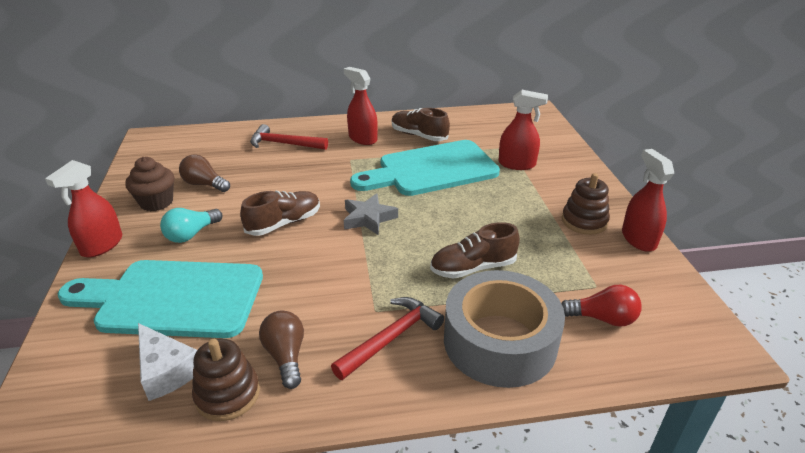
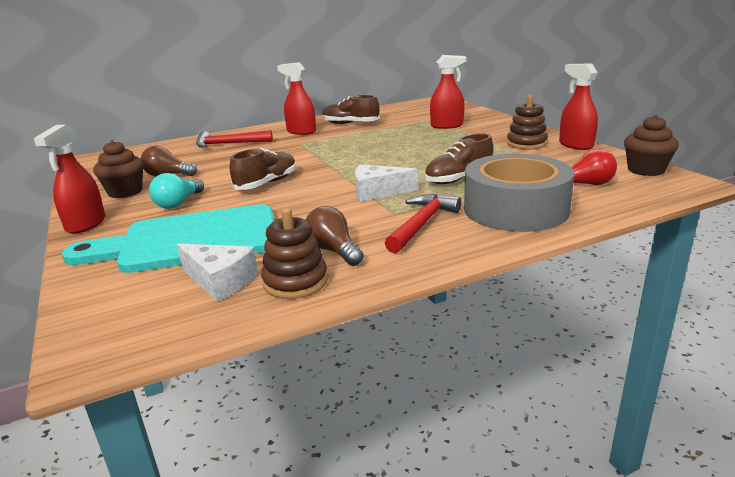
camera: 15 degrees left, 10 degrees down
grey star [344,193,398,235] -> none
turquoise cutting board [350,140,500,196] -> none
none -> white cheese [355,164,418,201]
none -> brown cupcake [624,115,679,176]

